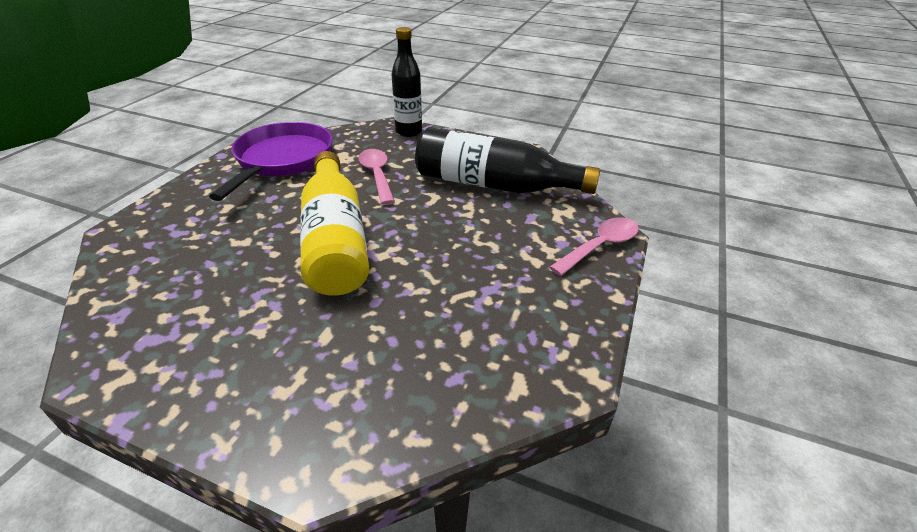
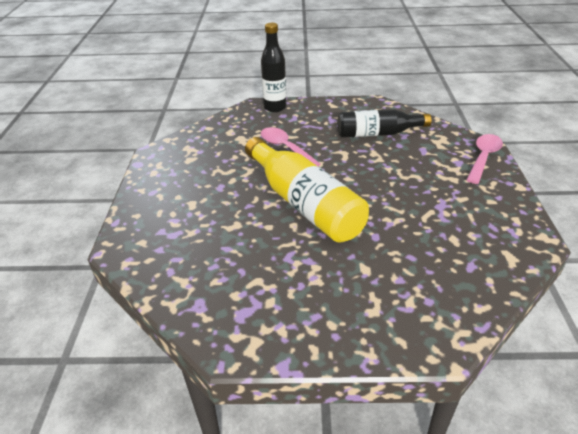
camera: 20 degrees left, 0 degrees up
purple pan [209,122,333,201] -> none
black bottle [415,127,600,194] -> black bottle [338,109,431,138], size x0.66

